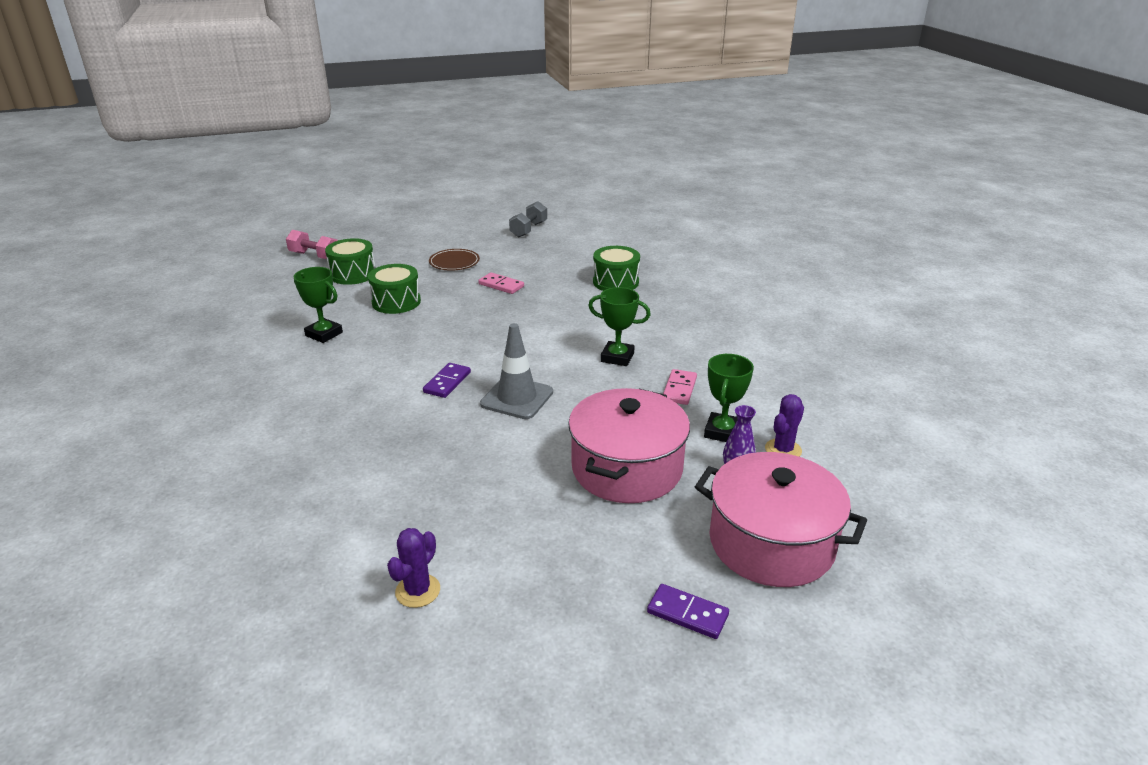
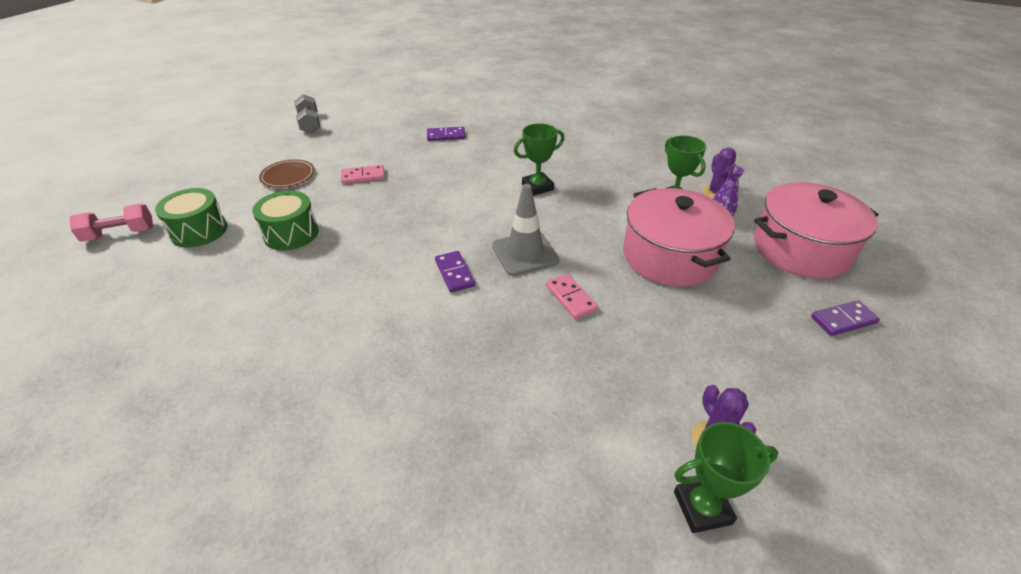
camera: 45 degrees left, 10 degrees up
green trophy [294,267,343,343] -> green trophy moved to [674,422,778,533]
green drum [593,246,640,291] -> purple domino [427,127,465,141]
pink domino [663,369,697,405] -> pink domino moved to [546,273,598,319]

